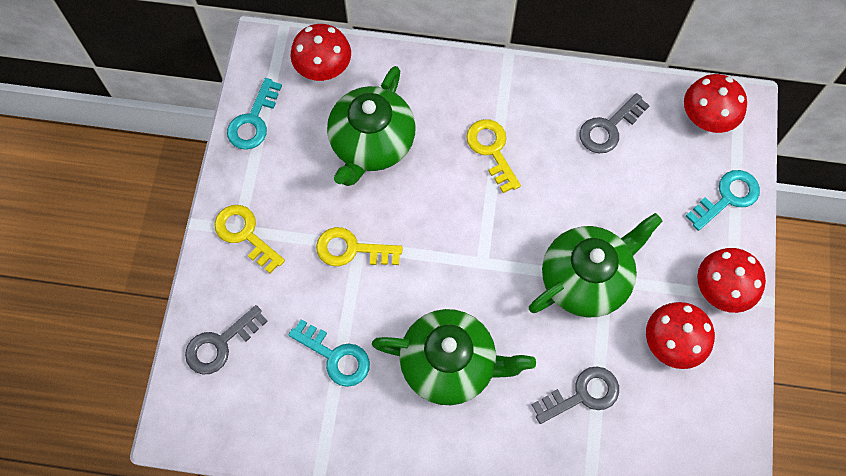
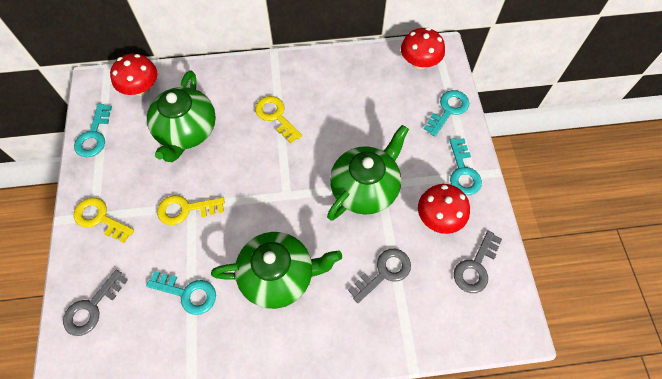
camera: 15 degrees left, 5 degrees down
grey key [580,93,650,153] -> grey key moved to [454,231,502,293]
red mushroom [697,248,766,313] -> turquoise key [450,138,482,195]

